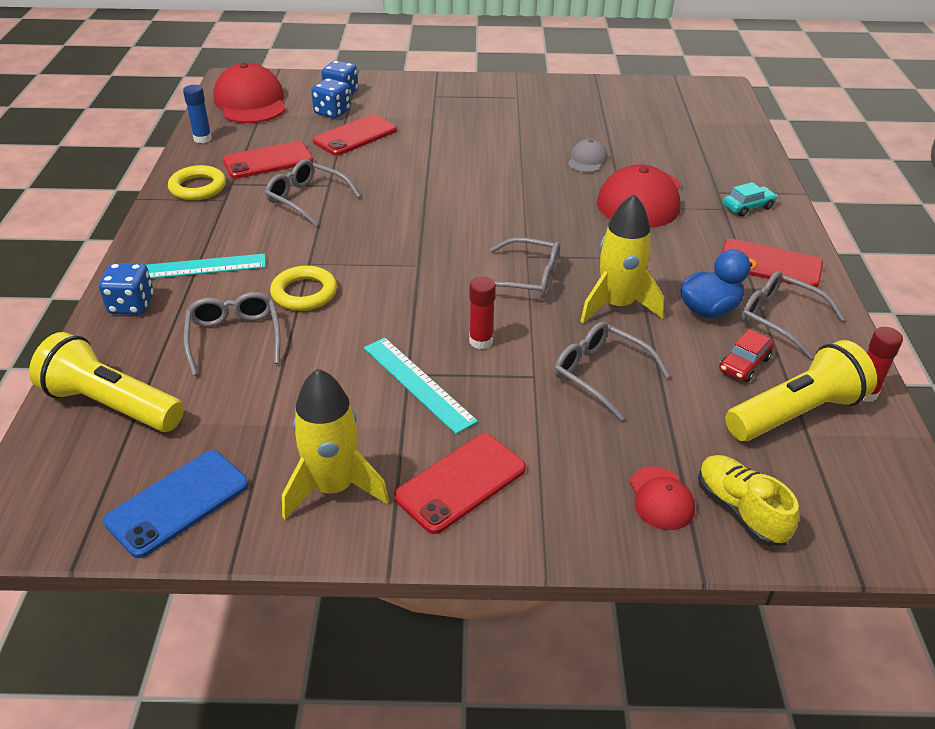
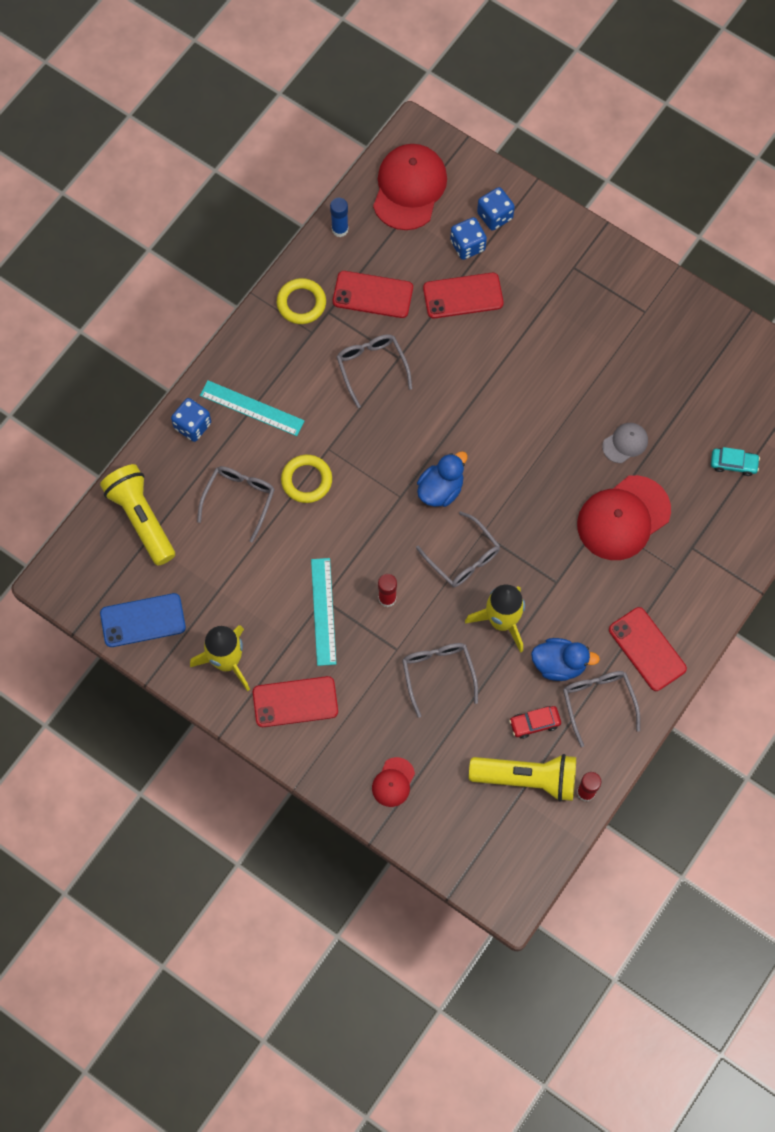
camera: 35 degrees right, 30 degrees up
yellow shoe [698,455,799,546] -> none
turquoise car [723,182,777,217] -> turquoise car moved to [711,447,760,476]
none -> blue duck [417,451,468,507]

